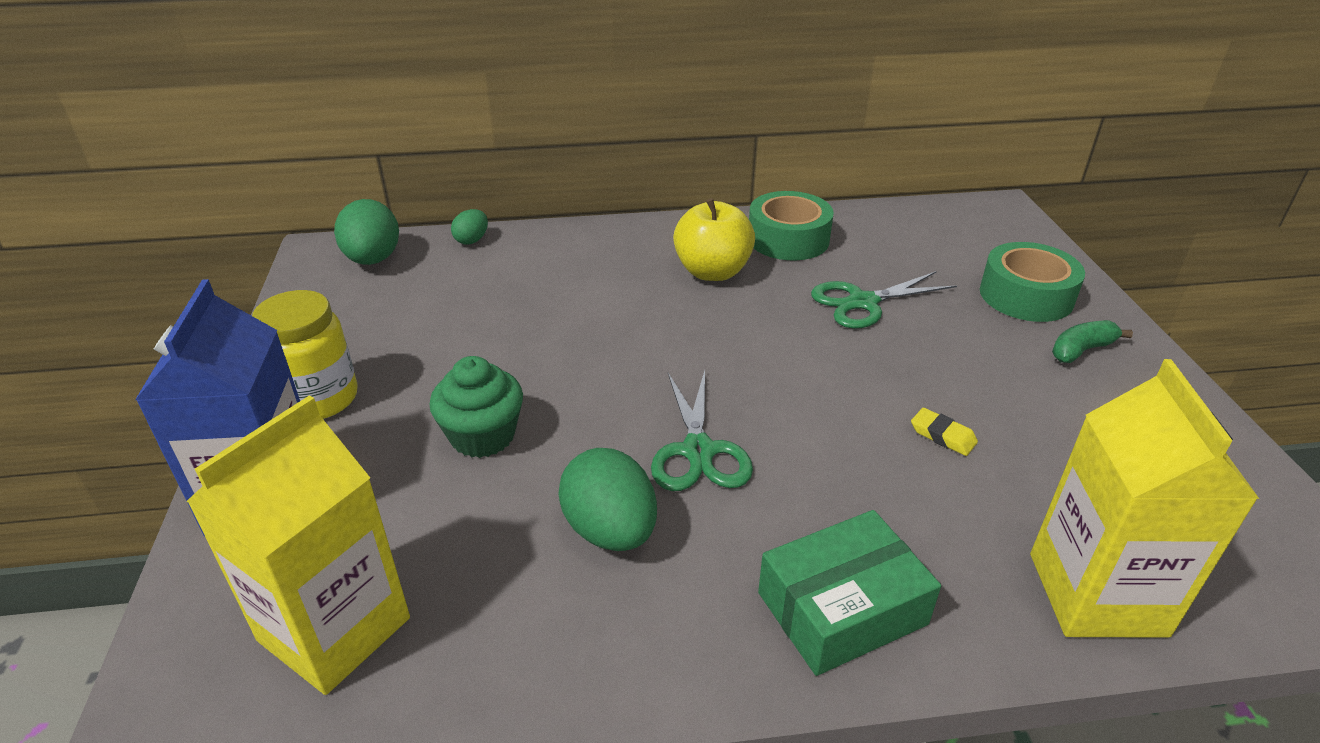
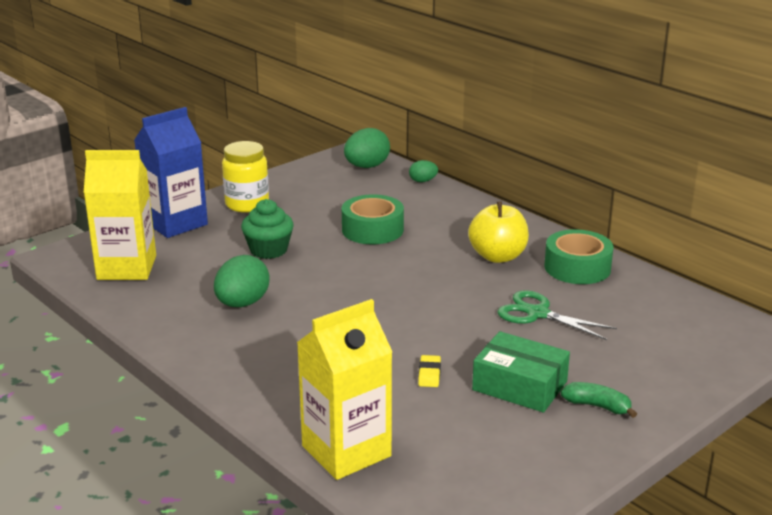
camera: 55 degrees right, 10 degrees down
green scissors [651,370,753,491] -> none
green box [758,510,941,676] -> green box moved to [472,331,570,412]
green tape [980,242,1085,322] -> green tape moved to [342,194,404,244]

